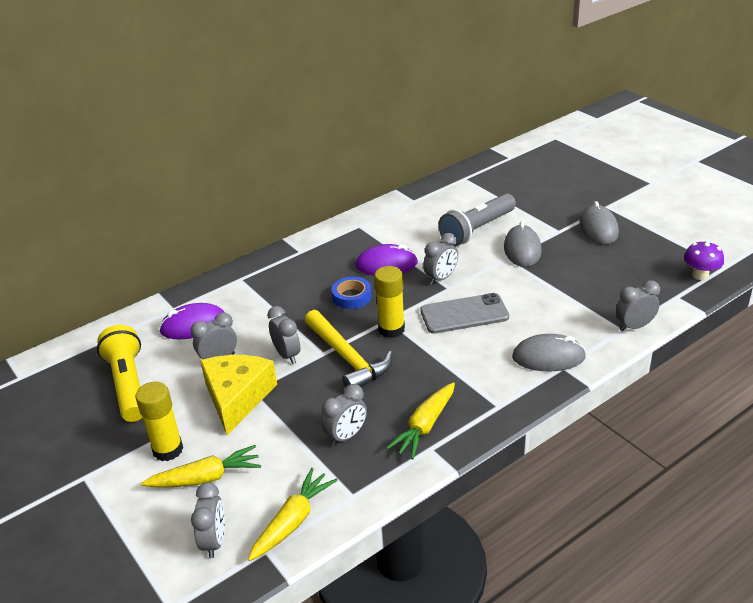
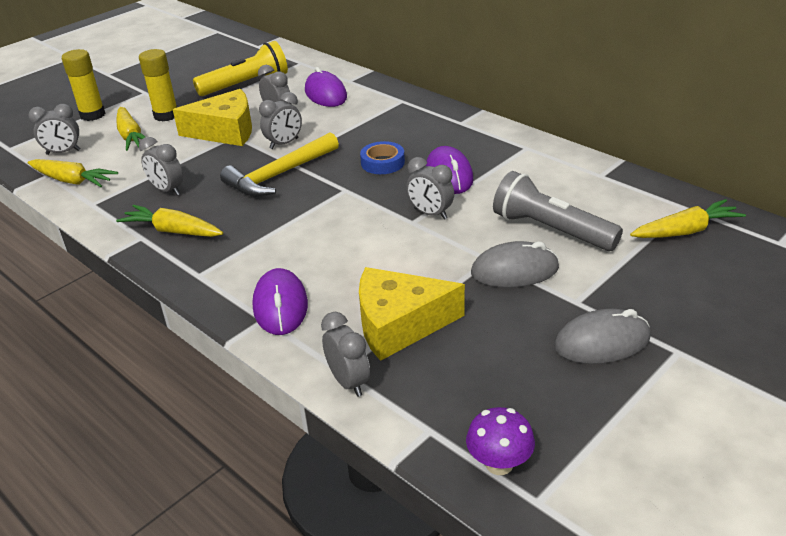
camera: 80 degrees right, 0 degrees up
yellow glue stick [374,266,405,338] -> yellow glue stick moved to [62,49,105,121]
grey phone [420,293,509,334] -> none
grey mouse [512,334,586,371] -> purple mouse [253,268,308,335]
none -> yellow cheese [359,267,465,361]
none -> yellow carrot [630,199,746,238]

